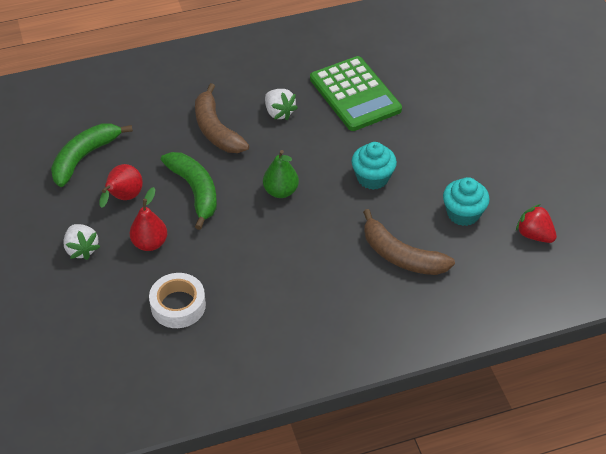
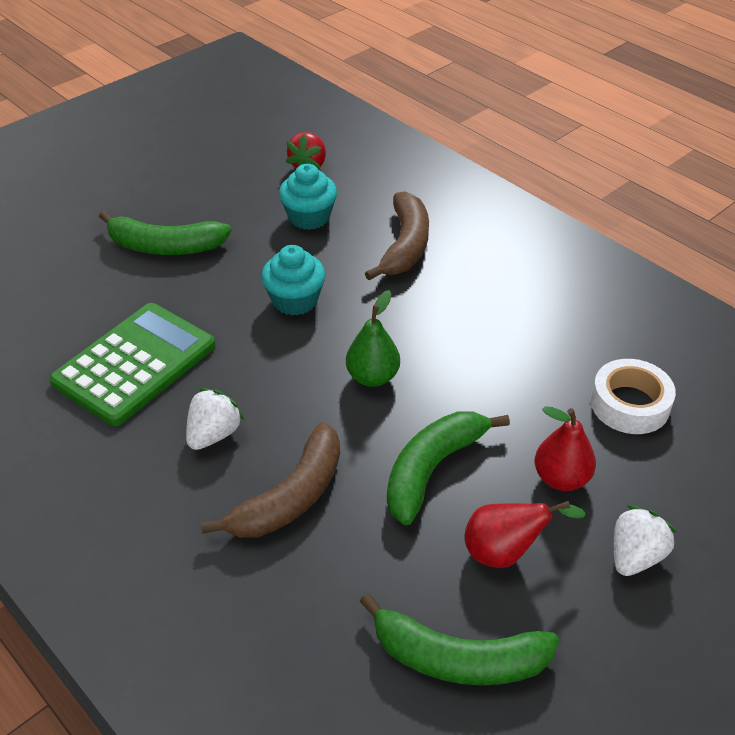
camera: 115 degrees left, 5 degrees down
none -> green banana [99,211,232,255]

